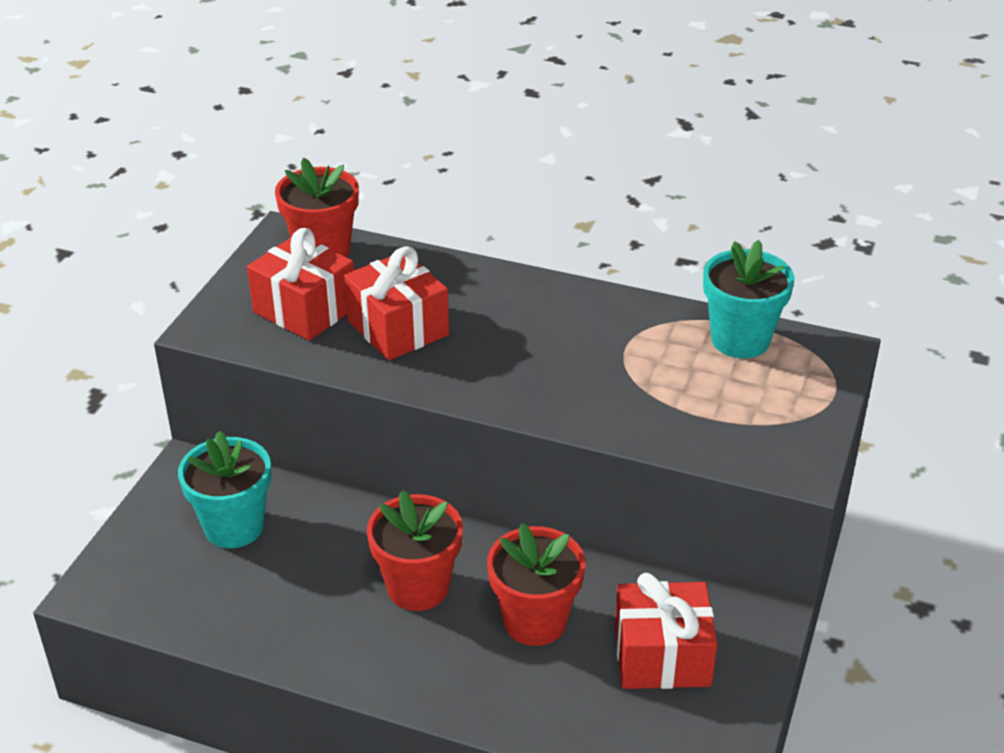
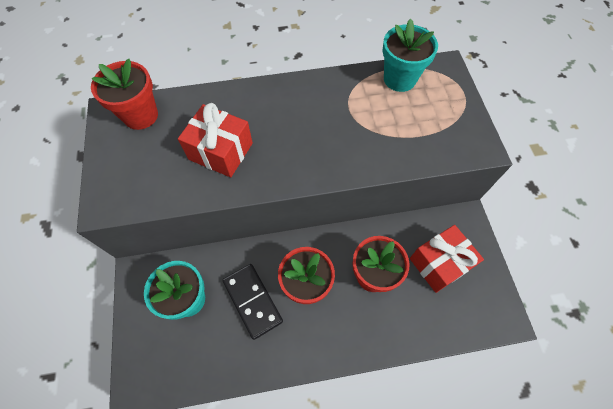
camera: 30 degrees left, 25 degrees up
red gift [247,228,354,341] -> none
none -> black domino [223,264,283,340]

